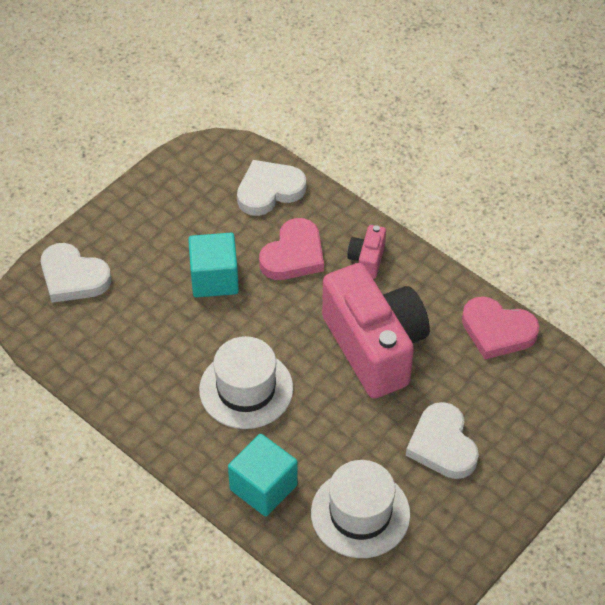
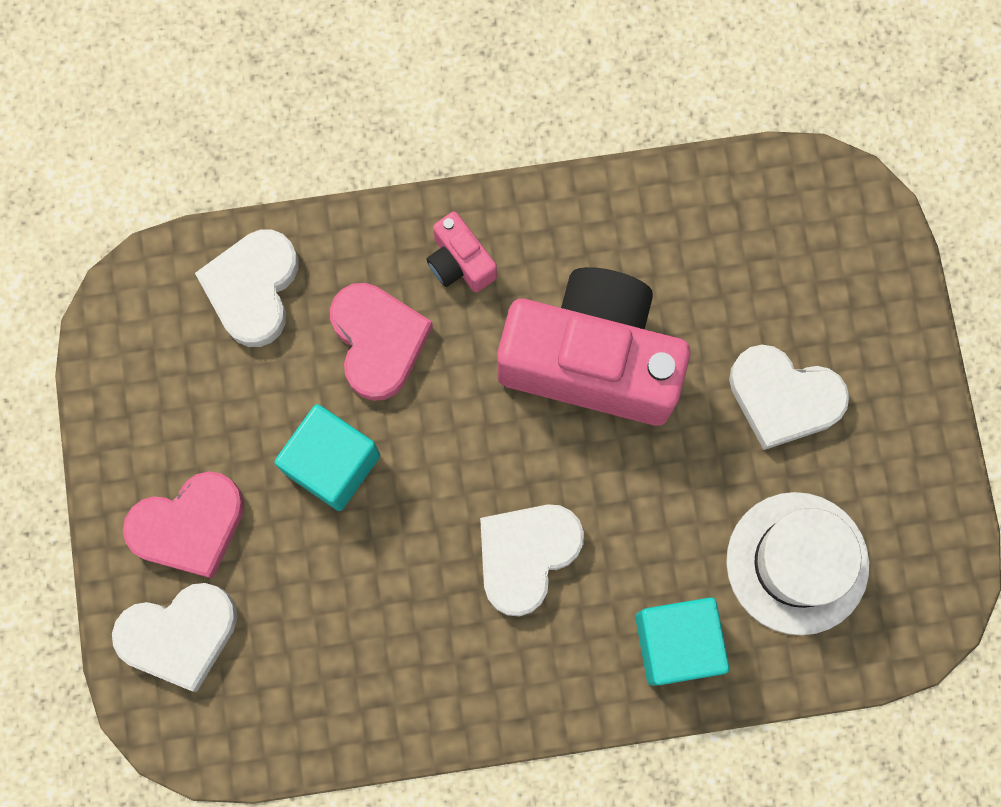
camera: 50 degrees left, 25 degrees up
white hat [199,336,293,429] -> white heart [480,504,584,616]
pink heart [462,296,539,359] -> pink heart moved to [123,471,244,579]

